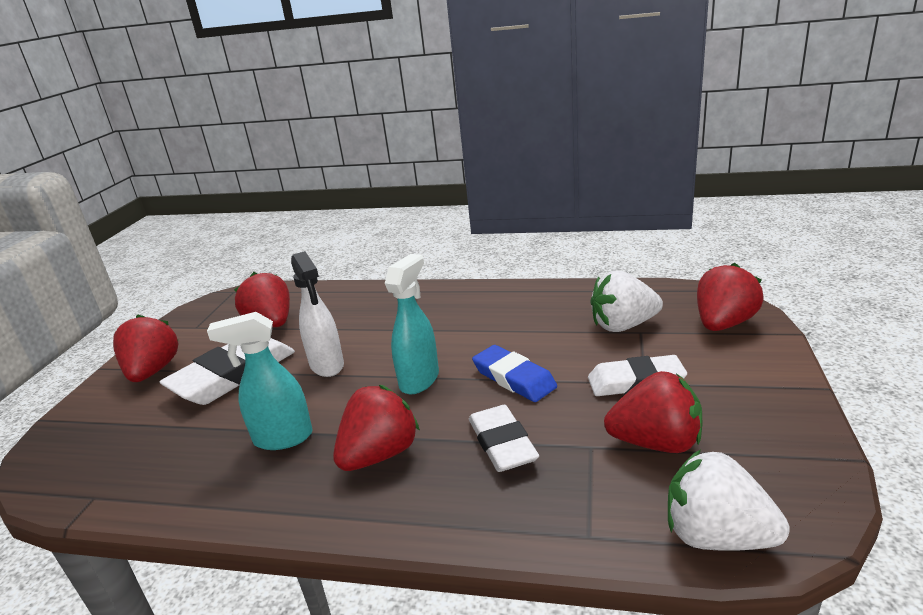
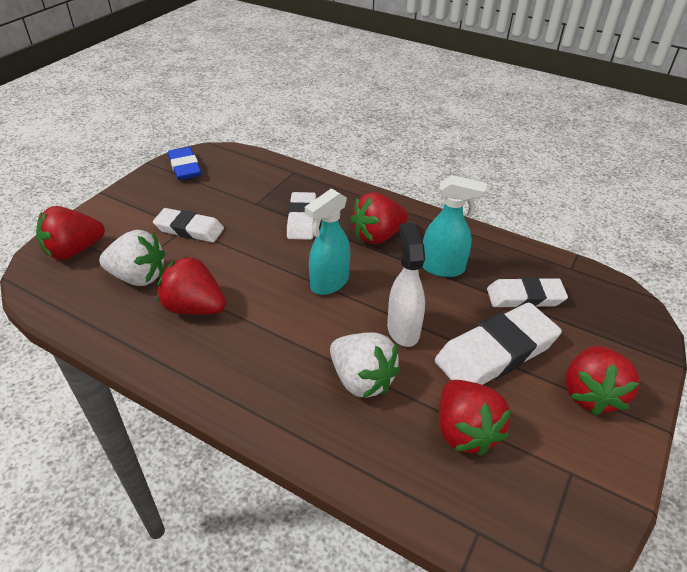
camera: 165 degrees left, 15 degrees up
blue eraser [472,345,557,402] -> blue eraser moved to [168,147,201,180]
red strawberry [604,371,702,453] -> red strawberry moved to [157,256,226,315]
white strawberry [668,449,789,551] -> white strawberry moved to [330,332,400,398]
none -> white eraser [487,277,568,308]

